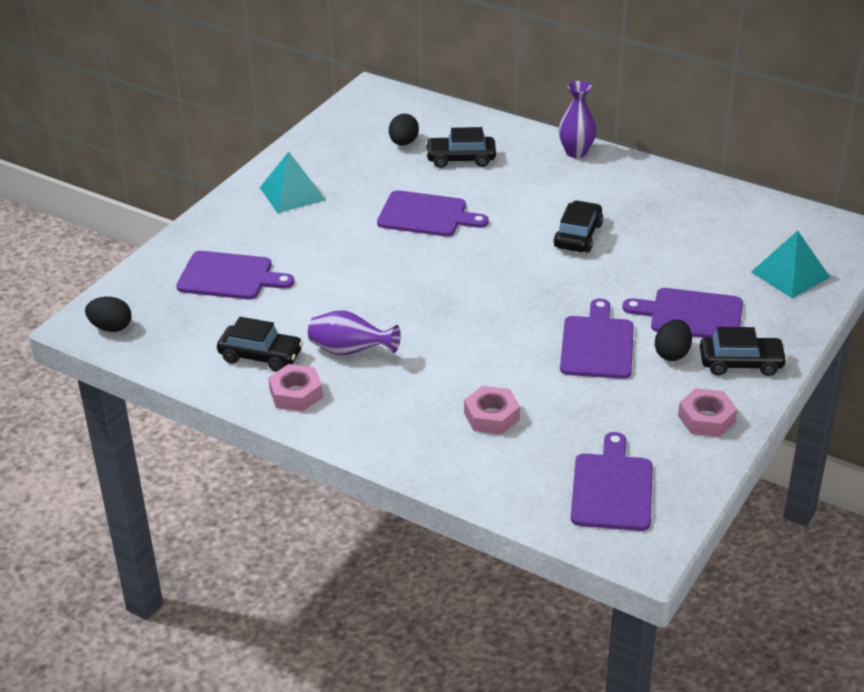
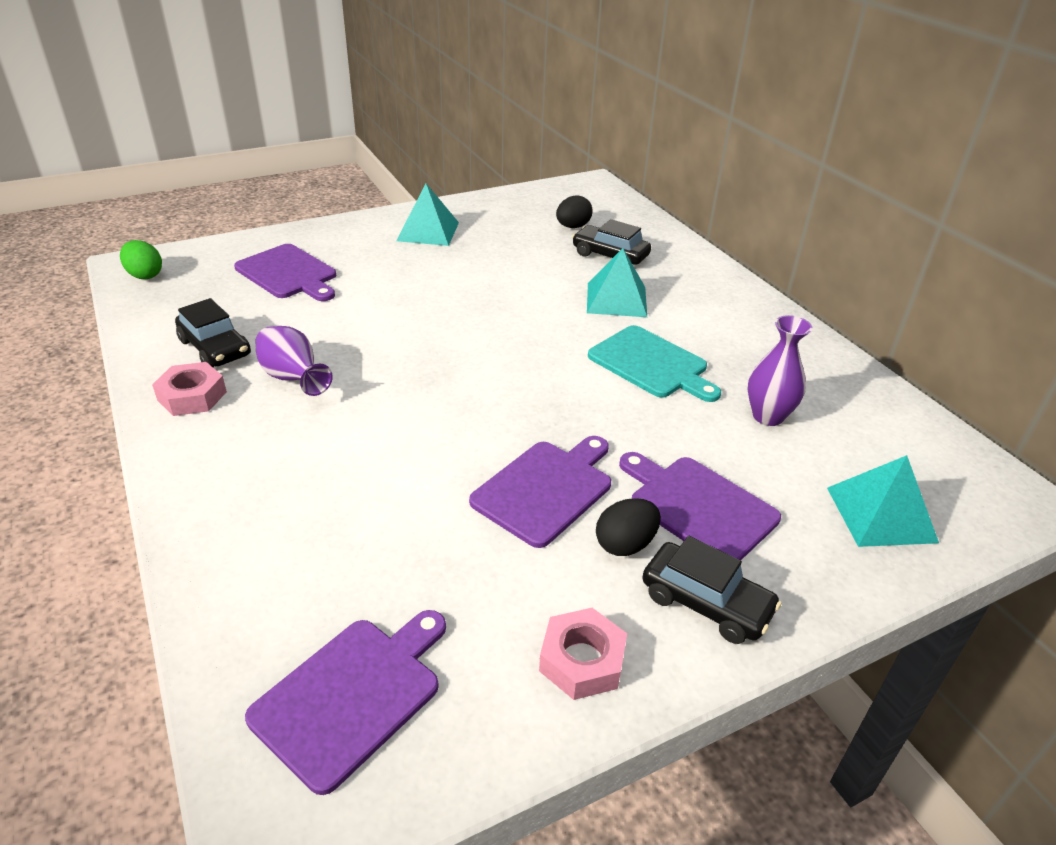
camera: 30 degrees right, 0 degrees up
black egg [85,297,131,332] -> green egg [120,240,162,279]
purple cutting board [377,190,489,237] -> none
pink nut [464,386,520,434] -> none
black car [553,200,603,253] -> turquoise cutting board [588,325,721,402]
purple vase [558,81,597,158] -> purple vase moved to [747,315,813,426]
none -> turquoise pyramid [587,248,647,317]

